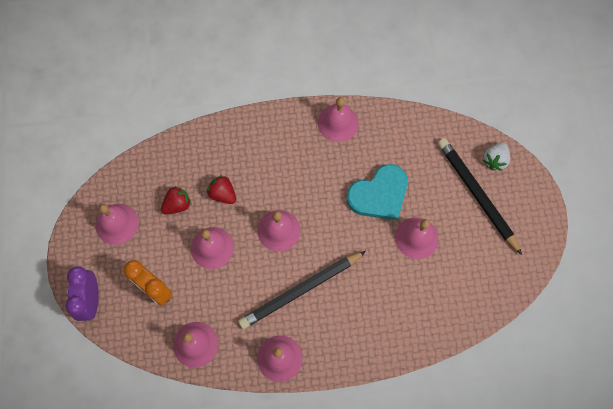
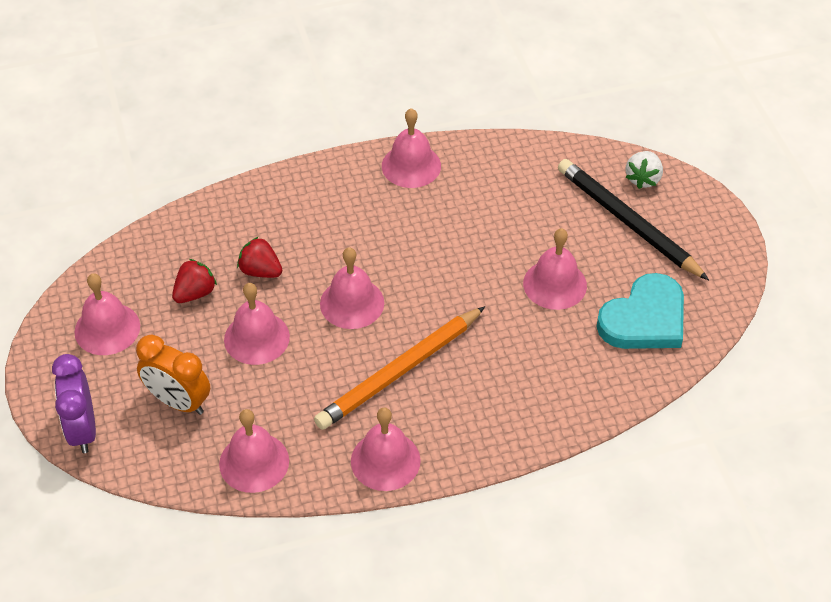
camera: 10 degrees left, 20 degrees down
black pencil [238,251,366,329] -> orange pencil [314,306,485,430]
turquoise heart [347,164,408,221] -> turquoise heart moved to [596,273,684,349]

